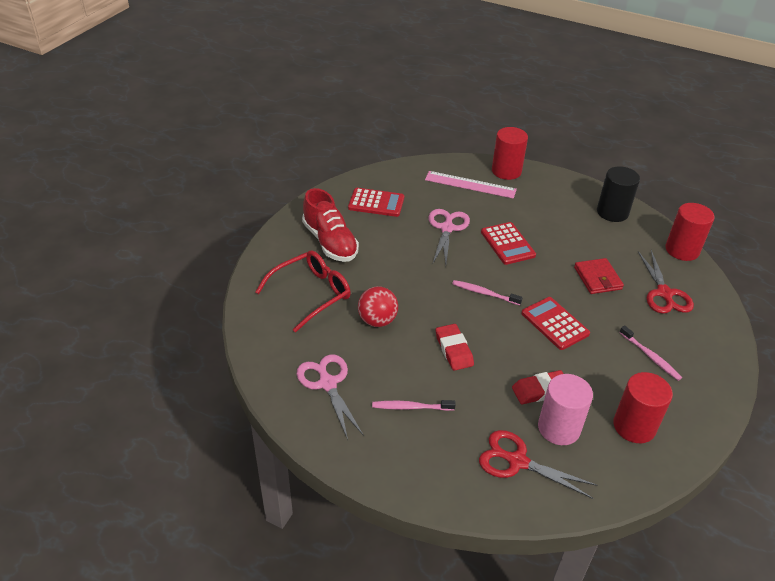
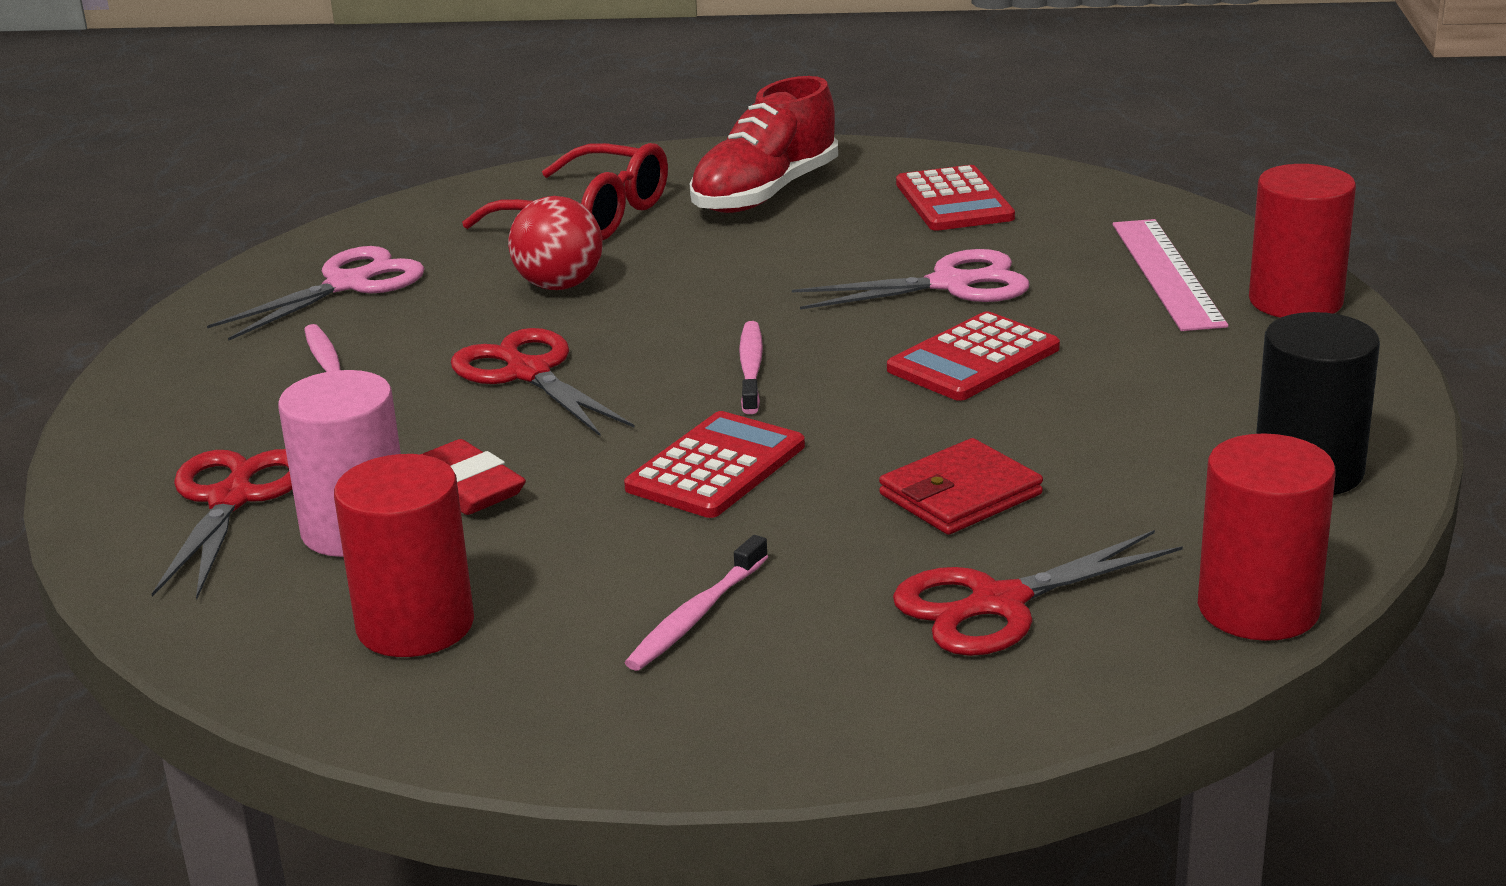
camera: 70 degrees right, 15 degrees down
red eraser [436,324,474,371] -> red scissors [451,328,635,437]

